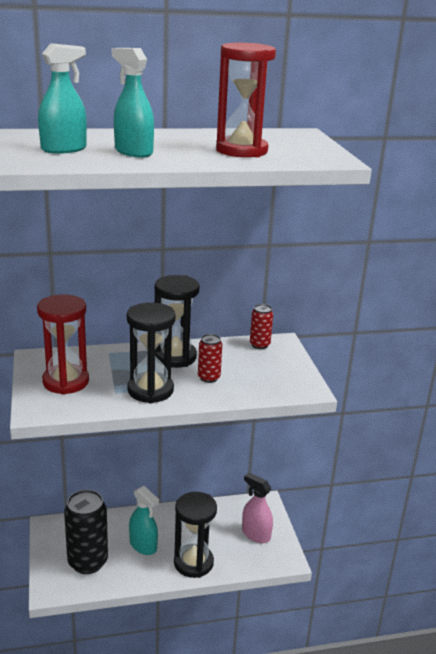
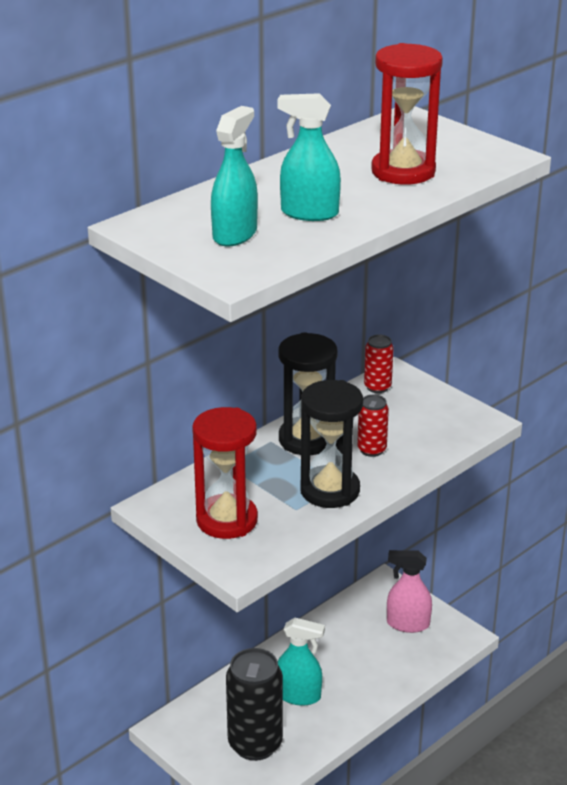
camera: 30 degrees left, 5 degrees up
black hourglass [174,492,217,578] -> none

